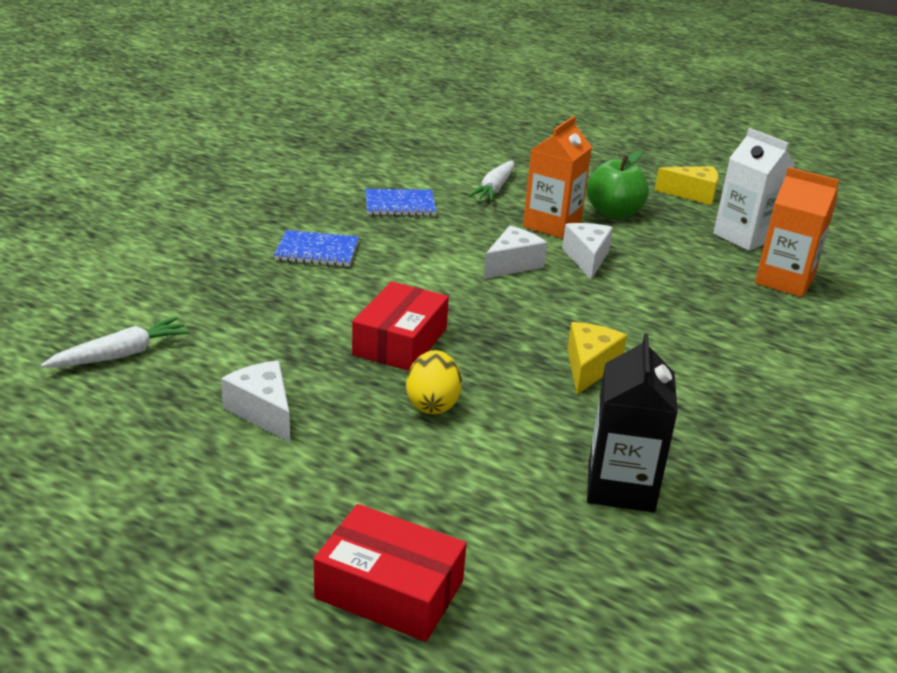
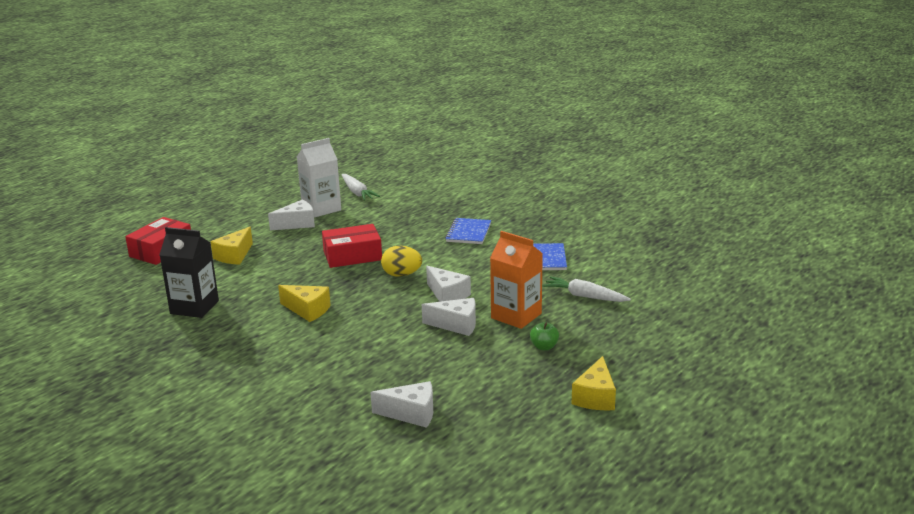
camera: 100 degrees right, 5 degrees down
red box [352,282,449,371] -> red box turned 45 degrees counterclockwise [322,224,382,268]
yellow egg [406,350,462,414] -> yellow egg moved to [381,246,422,277]
green apple [587,150,649,219] -> green apple [530,322,559,350], size x0.53
white carton [713,128,795,251] -> white carton moved to [297,138,341,217]
orange carton [755,167,839,297] -> white cheese [370,381,433,428]
none -> yellow cheese [210,227,253,265]

